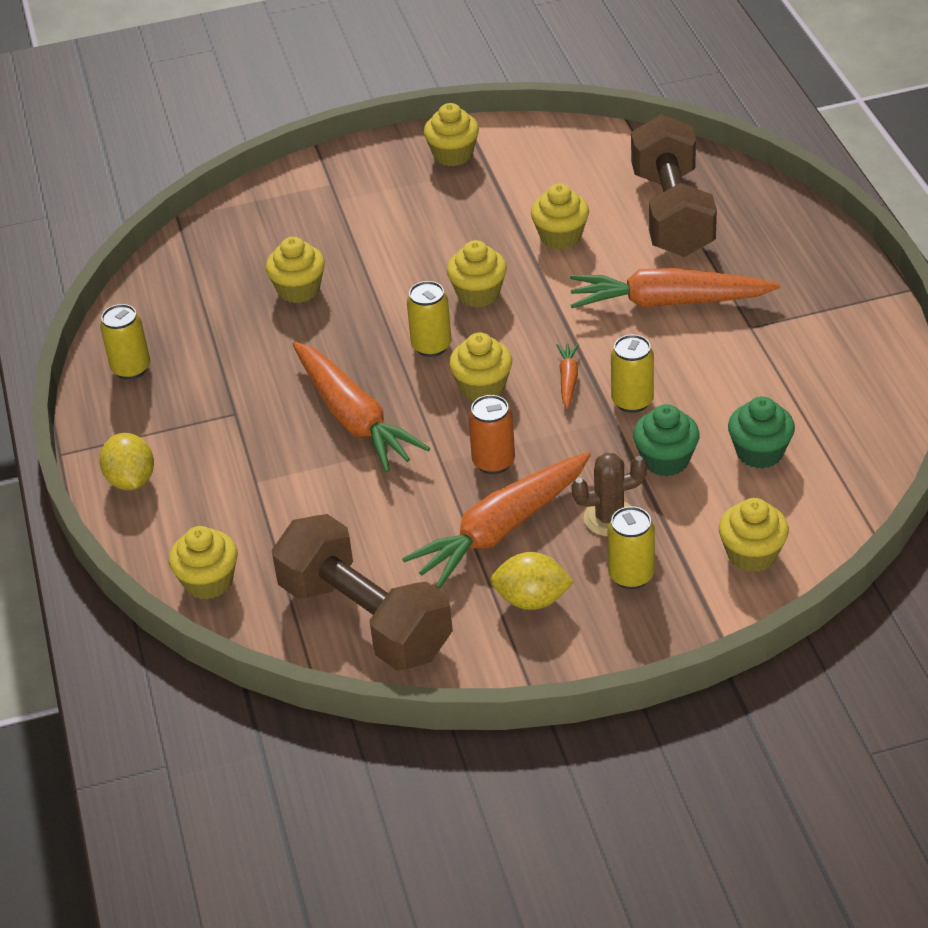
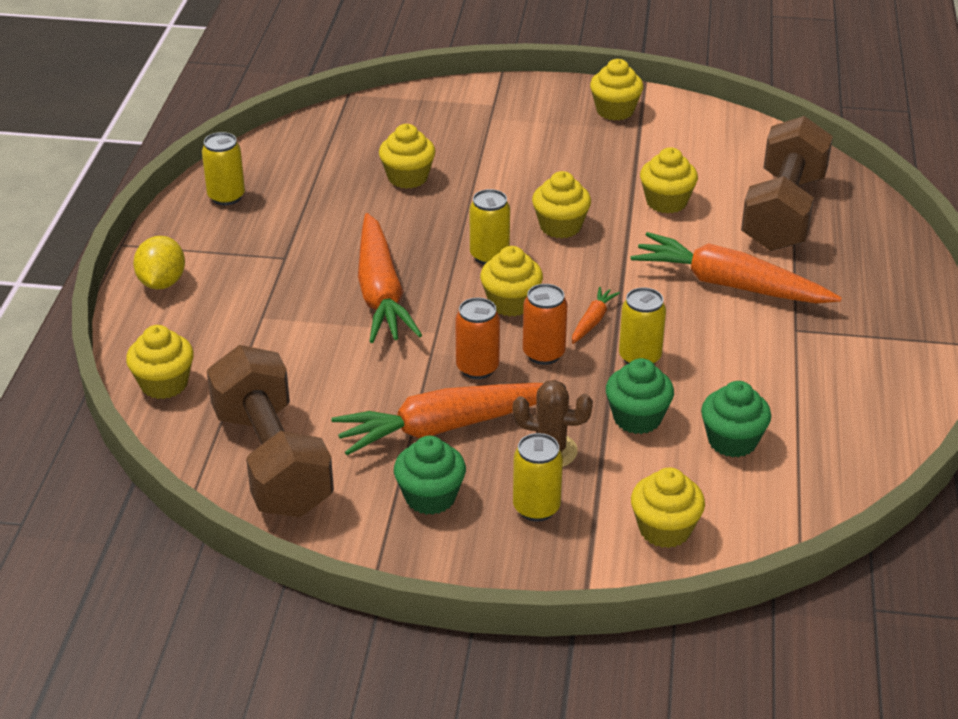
camera: 20 degrees right, 5 degrees down
yellow lemon [491,552,574,610] -> green cupcake [394,436,466,515]
none -> orange can [523,284,568,365]

